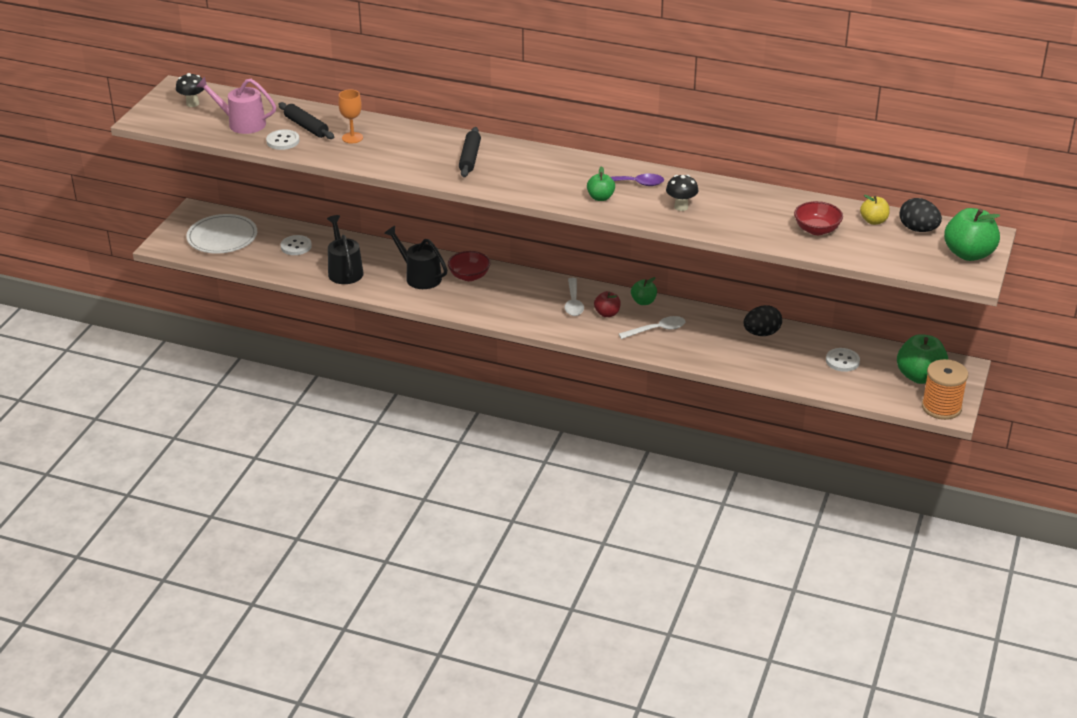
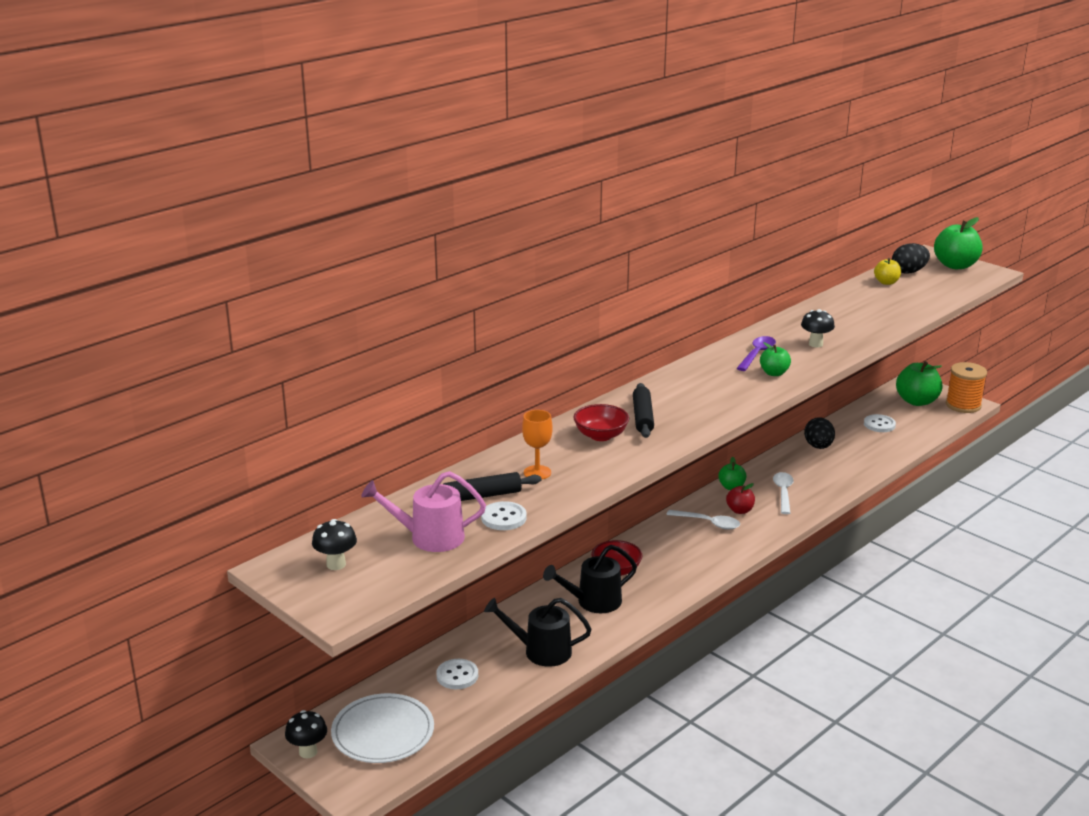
camera: 65 degrees left, 10 degrees down
pink watering can [196,77,276,134] -> pink watering can turned 45 degrees clockwise [361,471,486,552]
black rolling pin [459,127,481,177] -> black rolling pin turned 60 degrees clockwise [633,383,654,438]
red bowl [794,201,843,235] -> red bowl moved to [573,404,629,441]
none -> black mushroom [285,710,327,758]

